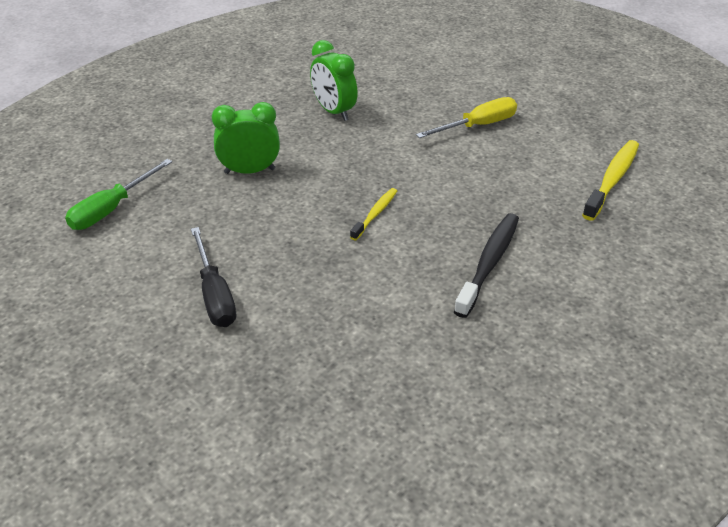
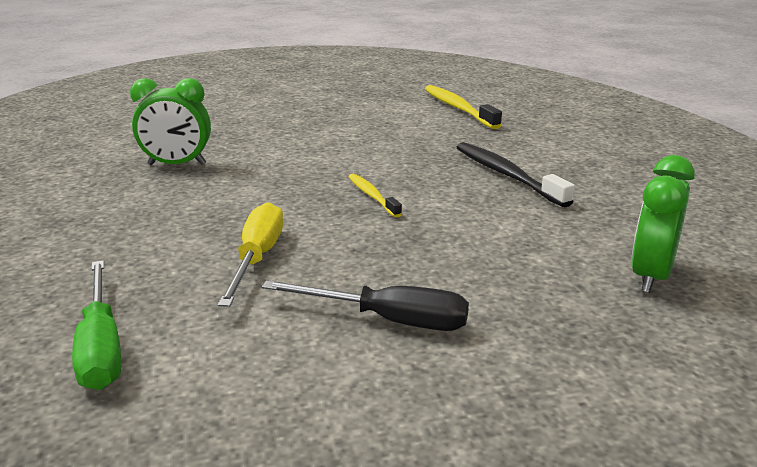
camera: 55 degrees left, 15 degrees down
green clock [211,102,280,174] -> green clock moved to [631,155,695,293]
yellow screwdriver [416,97,517,138] -> yellow screwdriver moved to [218,202,283,307]

